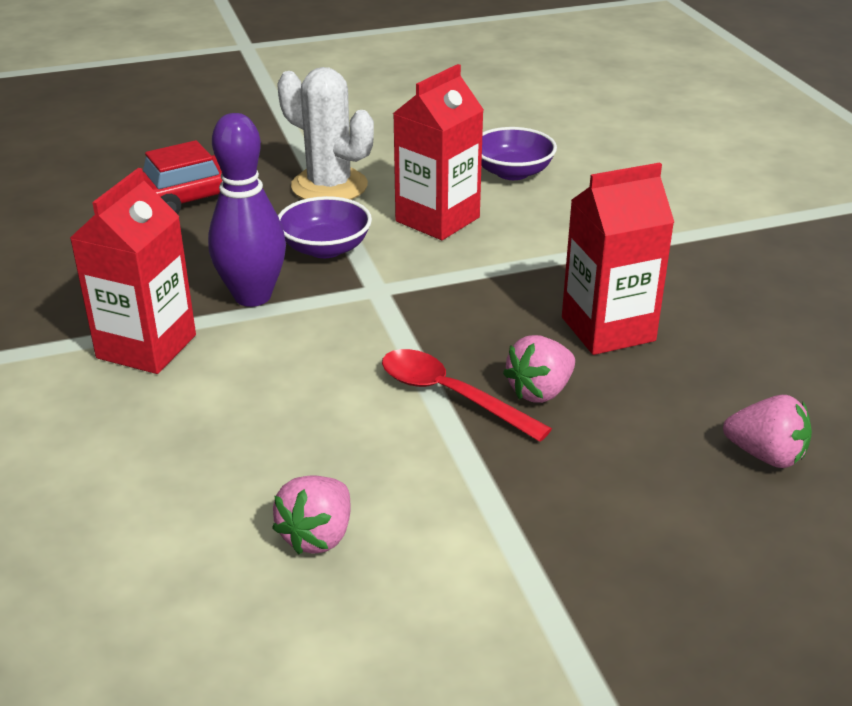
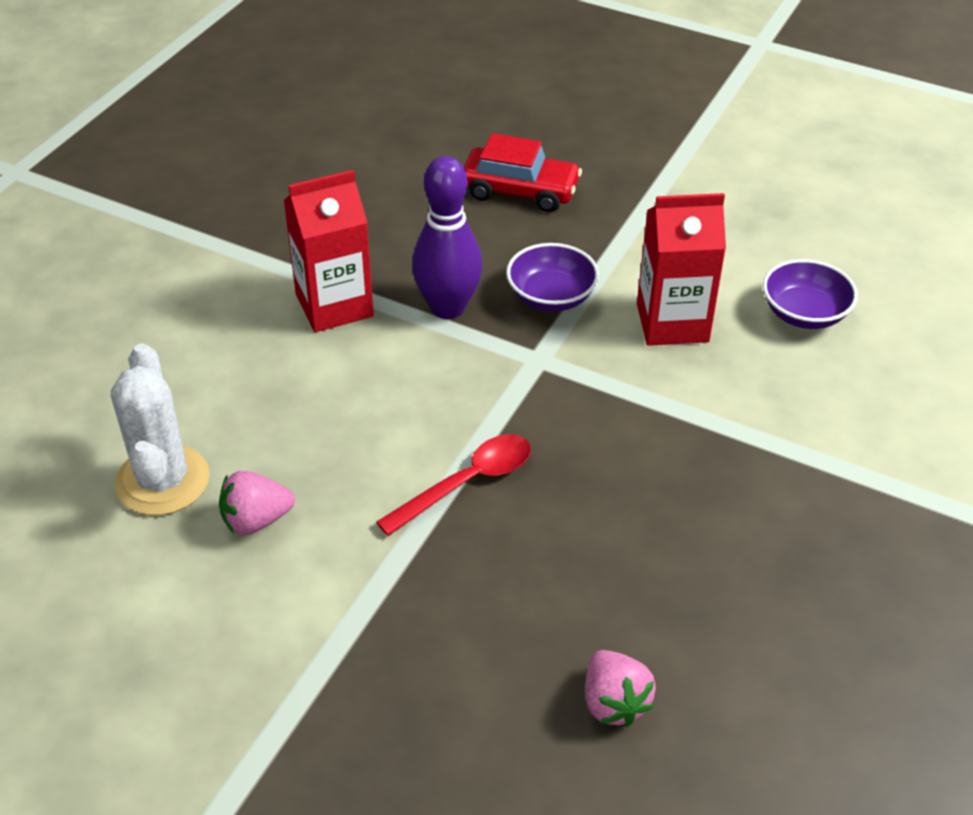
camera: 45 degrees right, 10 degrees up
white cactus [277,67,374,200] -> white cactus moved to [111,343,210,515]
red spoon [382,349,552,442] -> red spoon turned 60 degrees clockwise [376,434,531,536]
pink strawberry [503,335,575,403] -> none
red carton [562,163,674,355] -> none

